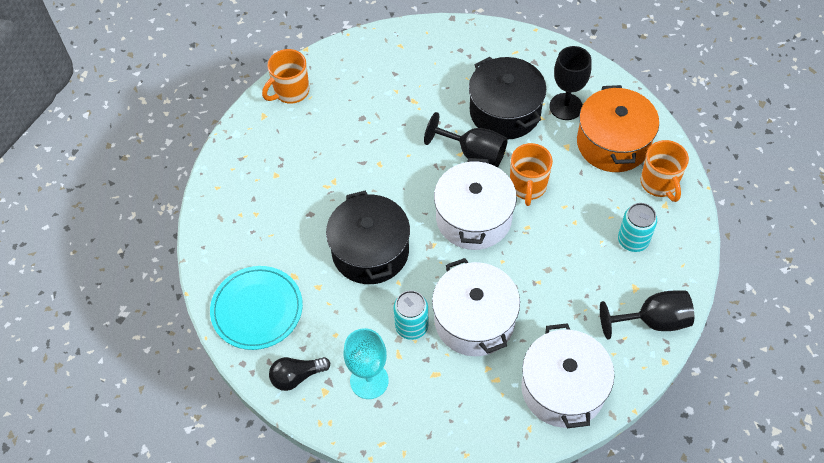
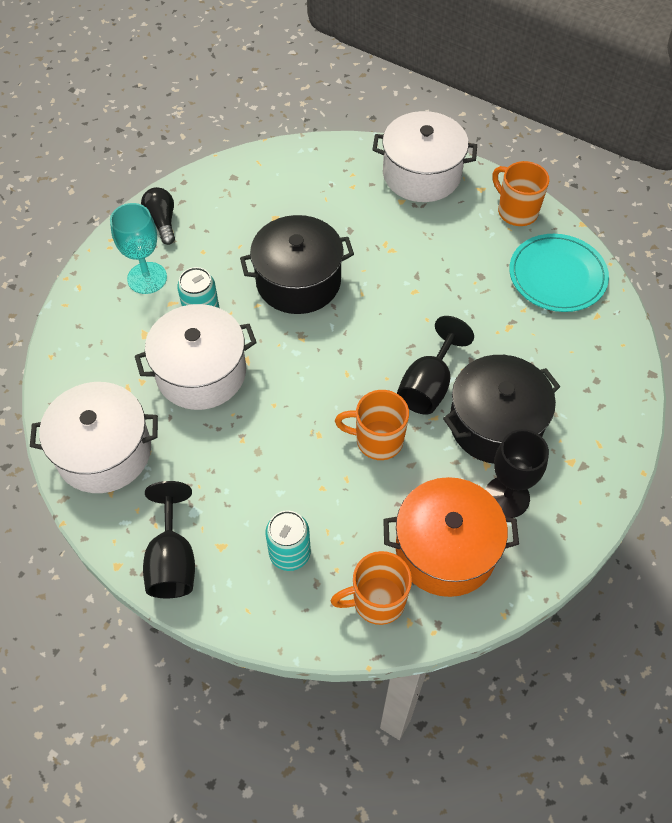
camera: 90 degrees right, 0 degrees up
turquoise plate [210,266,303,350] -> turquoise plate moved to [509,234,609,312]
white pot [434,158,517,250] -> white pot moved to [372,111,477,202]

